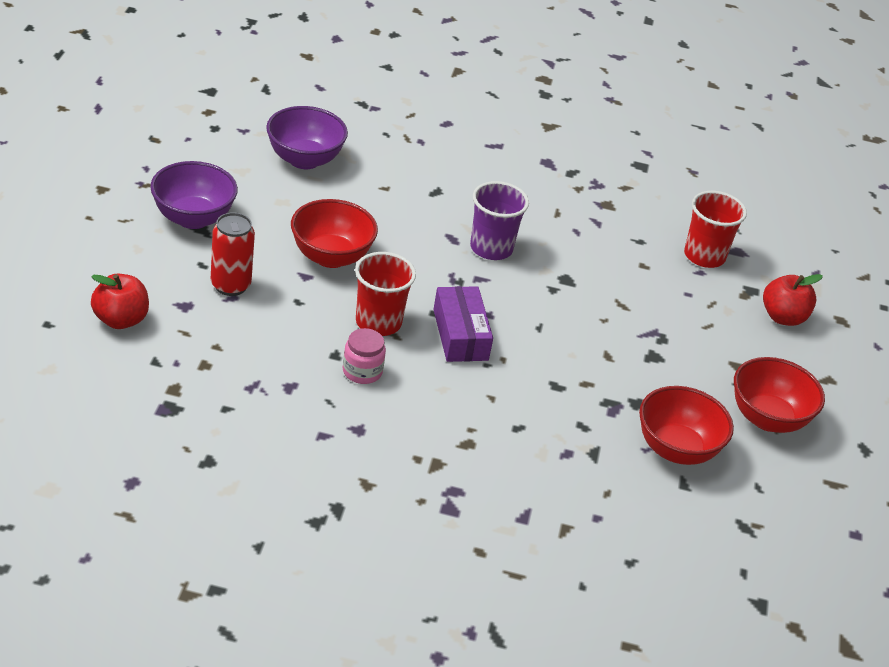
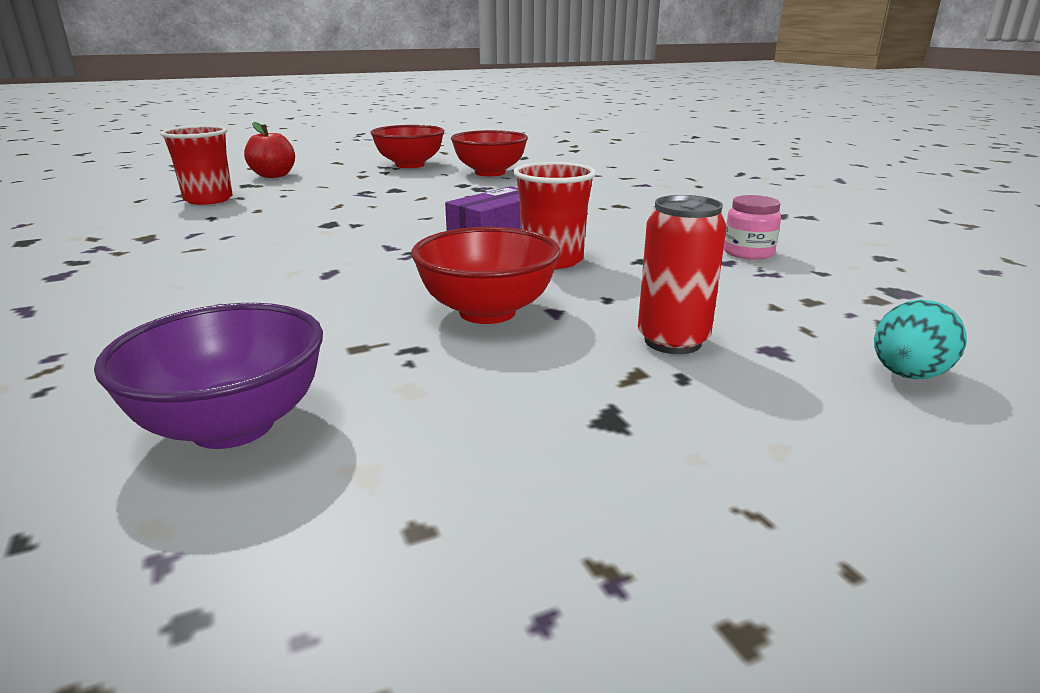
camera: 120 degrees left, 15 degrees down
red apple [91,274,149,329] -> turquoise egg [874,300,967,379]
purple bowl [150,161,238,229] -> none
pink jar [343,328,386,384] -> pink jar moved to [724,195,781,260]
purple cup [470,181,529,260] -> none

